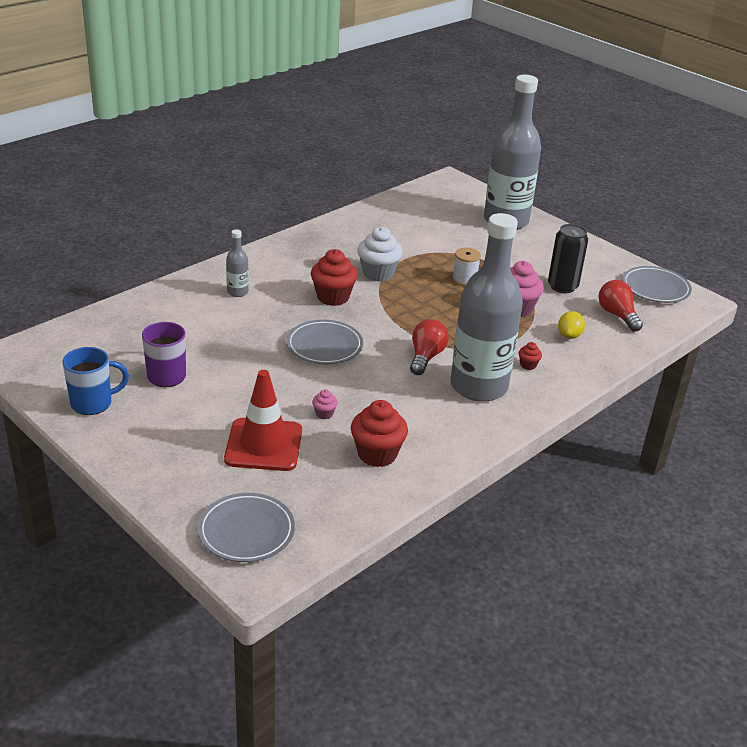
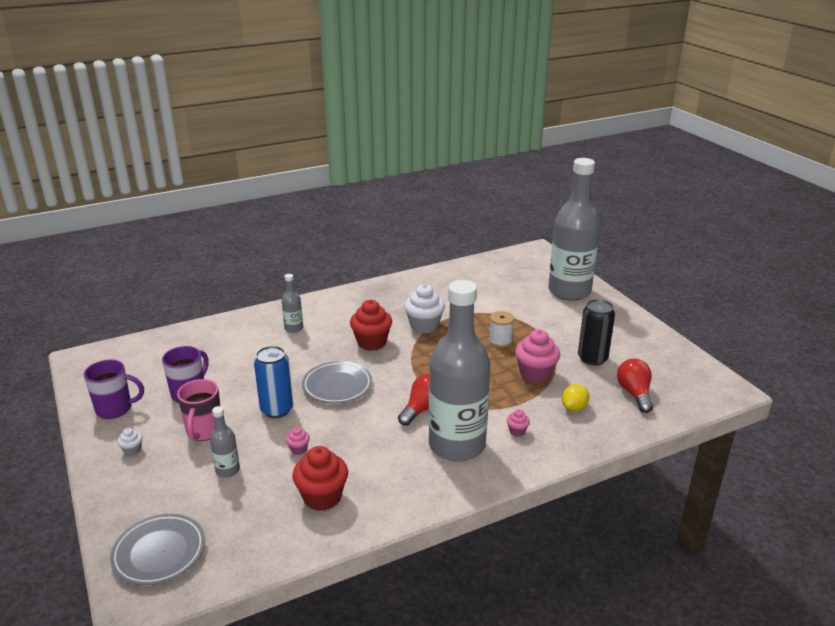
camera: 20 degrees right, 5 degrees down
blue mug [63,347,129,415] -> purple mug [84,360,144,419]
red traffic cone [224,370,302,471] -> grey bottle [210,406,240,478]
red cupcake [519,342,542,370] -> pink cupcake [507,409,530,437]
grey plate [622,266,692,303] -> none
none -> white cupcake [117,428,143,456]
none -> pink mug [177,379,220,441]
none -> blue can [254,346,293,418]

